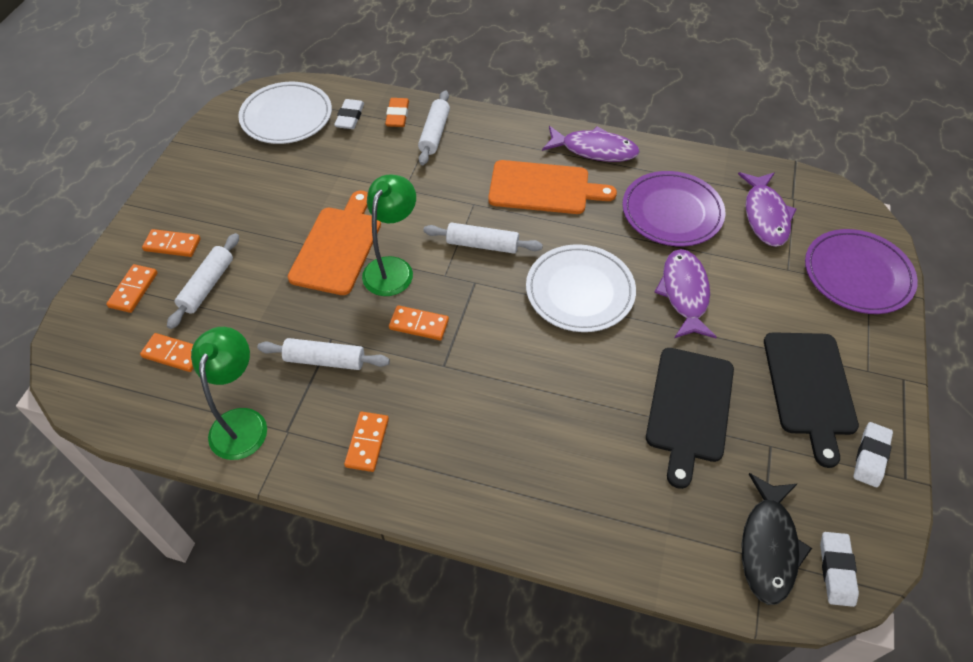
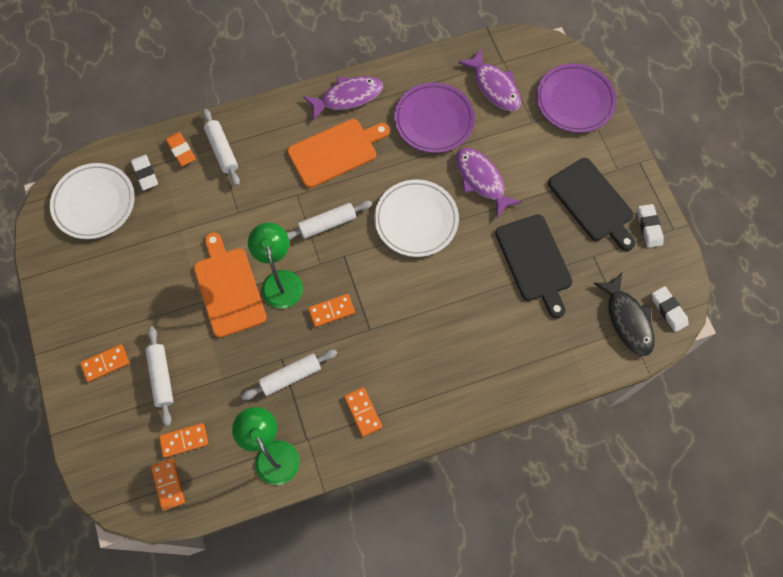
camera: 35 degrees left, 15 degrees up
orange domino [106,264,158,313] -> orange domino moved to [151,459,185,511]

